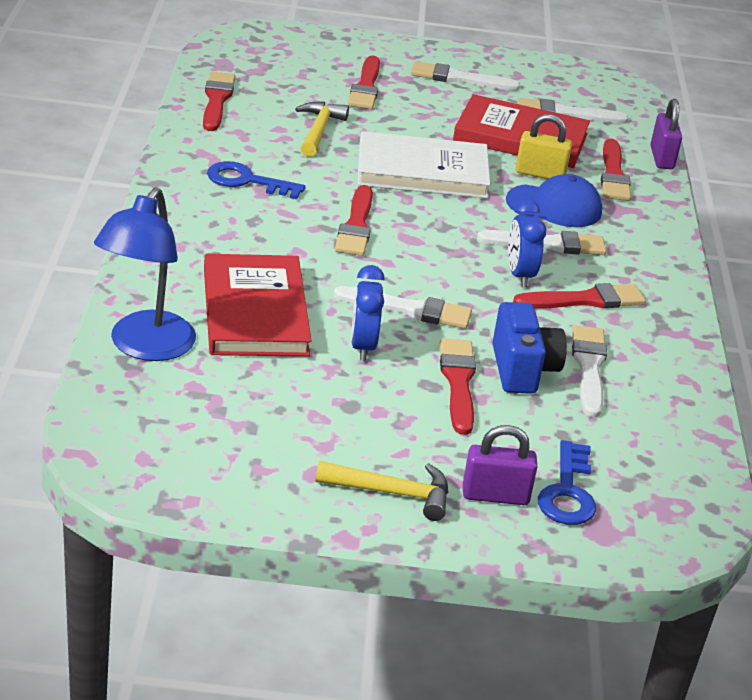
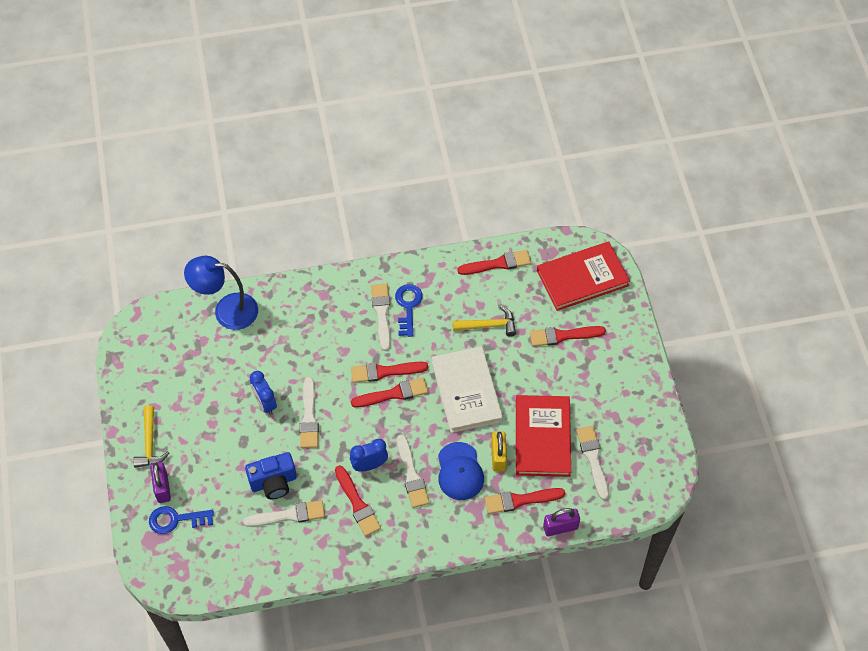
camera: 80 degrees right, 25 degrees up
red book [204,254,312,357] -> red book moved to [537,241,630,311]
blue clock [351,265,385,361] -> blue clock turned 105 degrees counterclockwise [250,371,277,415]
white brush [411,61,520,91] -> white brush moved to [371,284,391,351]
red brush [440,338,476,435] -> red brush moved to [351,378,428,408]

